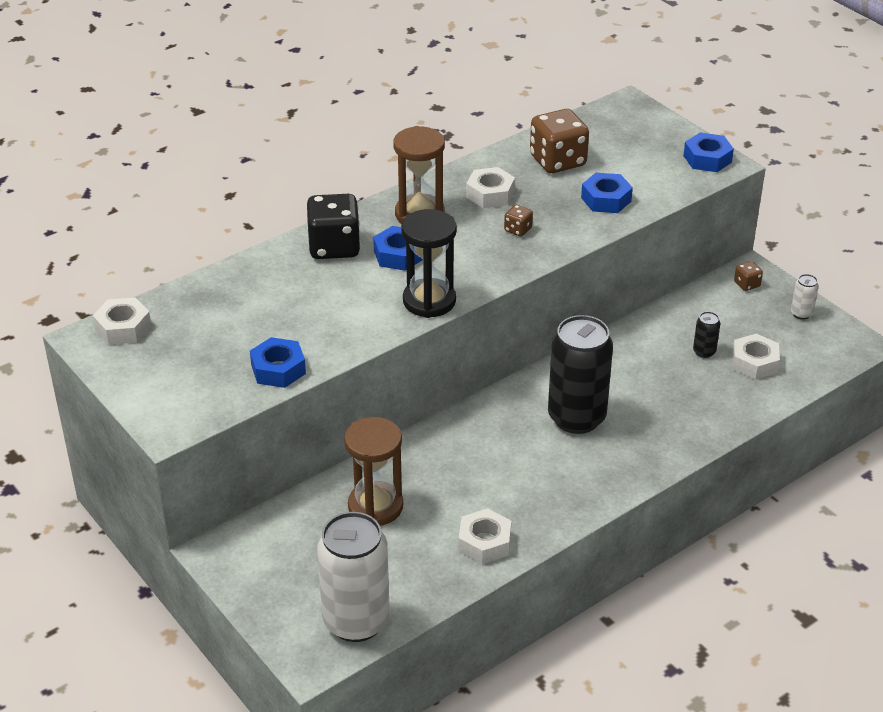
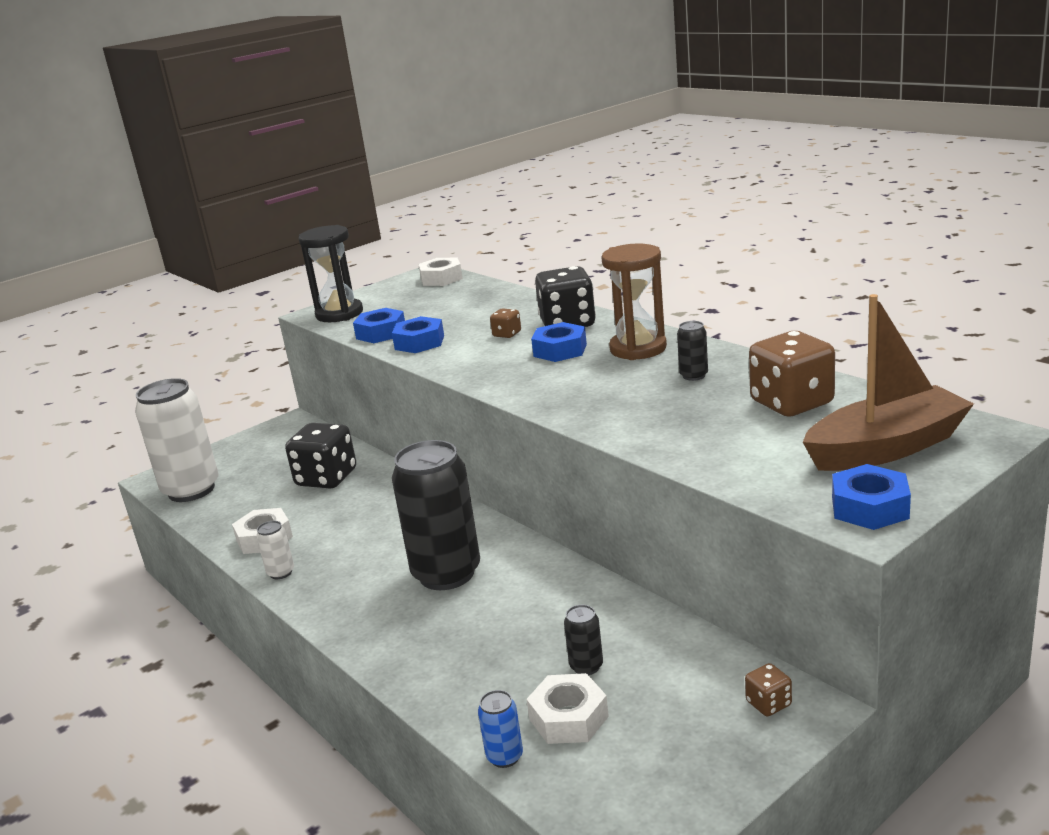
camera: 90 degrees right, 15 degrees down
brown hourglass [344,417,403,526] -> black dice [285,423,356,489]
black hourglass [401,209,457,318] -> black hourglass moved to [299,225,363,322]
white nut [466,167,515,208] -> black can [677,321,708,381]
brown dice [504,205,533,237] -> brown dice moved to [490,308,521,338]
blue nut [581,173,633,213] -> blue nut moved to [392,316,444,353]
white can [791,274,819,319] -> white can moved to [256,521,294,579]
none -> blue can [478,690,523,768]
none -> brown boat [803,294,974,471]

